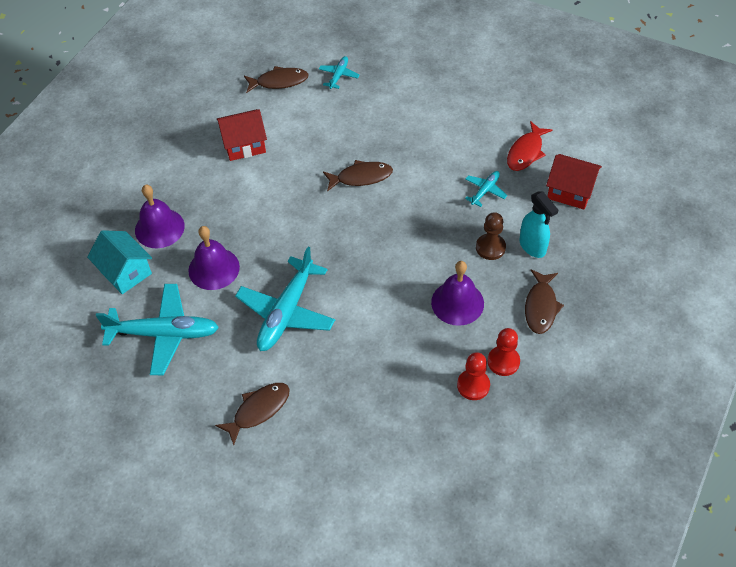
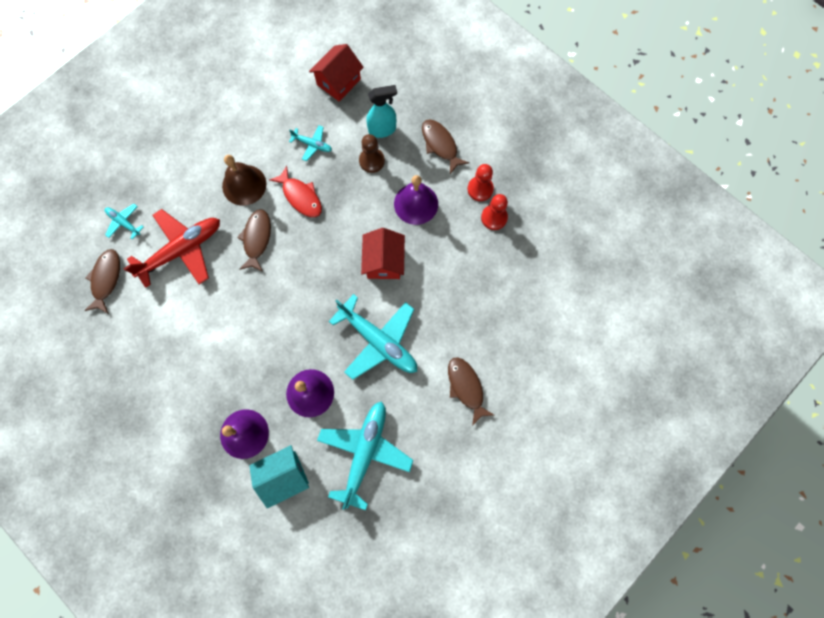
camera: 75 degrees left, 20 degrees up
red house [217,109,267,161] -> red house moved to [361,228,405,279]
turquoise plane [465,171,507,207] -> turquoise plane turned 150 degrees clockwise [289,125,332,161]
red fish [507,121,552,171] -> red fish moved to [269,166,322,217]
brown fish [525,269,564,334] -> brown fish turned 150 degrees counterclockwise [422,119,469,174]
none -> red plane [123,209,220,288]
none -> brown bell [222,155,266,206]

